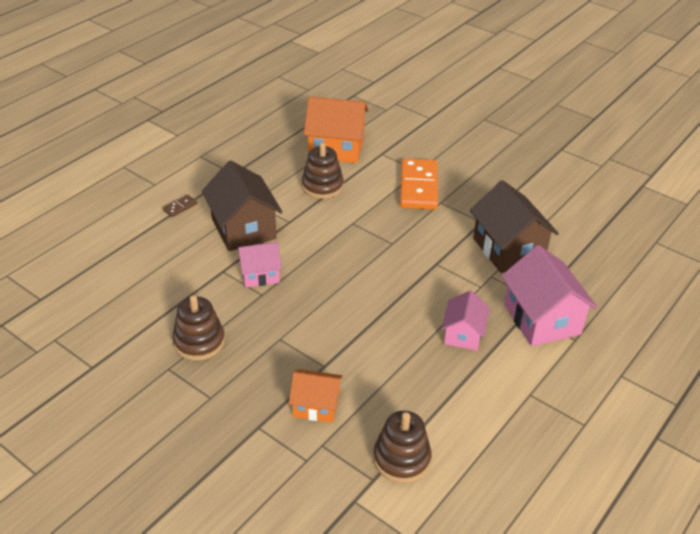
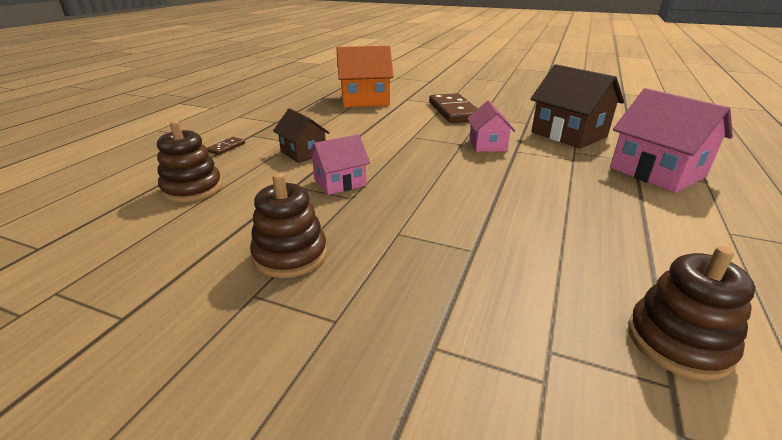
camera: 15 degrees left, 10 degrees down
brown house [202,160,283,251] -> brown house [273,108,330,163], size x0.59
orange house [289,369,343,423] -> none
brown stacking toy [302,142,344,199] -> brown stacking toy moved to [157,121,222,203]
orange domino [400,159,438,210] -> brown domino [429,93,478,123]
pink house [441,290,490,351] -> pink house moved to [467,101,515,152]

